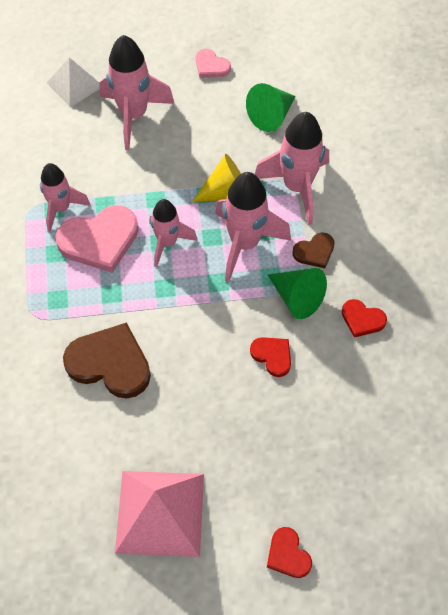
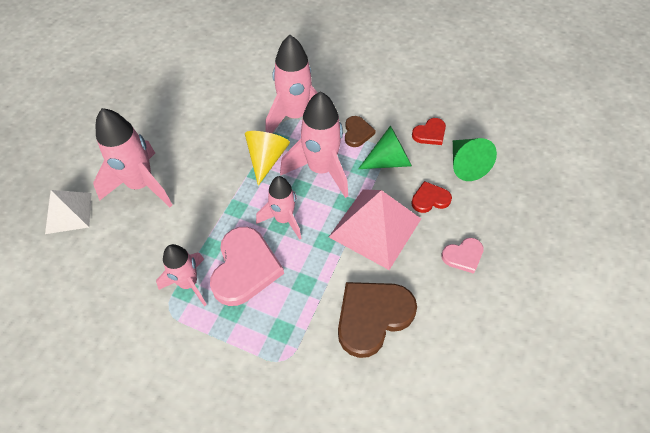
camera: 60 degrees left, 5 degrees down
pink pyramid [115,471,204,557] -> pink pyramid moved to [329,189,421,270]
pink heart [196,49,231,78] -> pink heart moved to [441,238,484,274]
green cone [246,83,295,132] -> green cone moved to [453,138,497,181]
red heart [267,527,312,578] -> none

